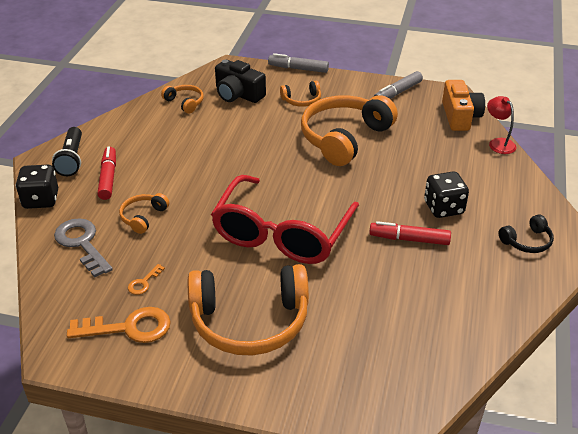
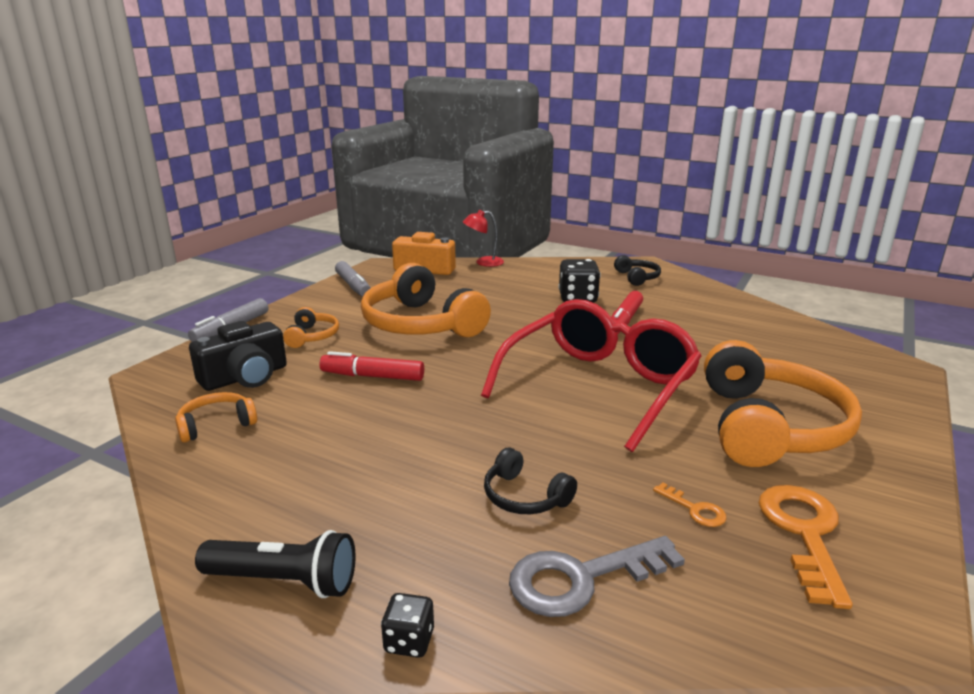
camera: 75 degrees left, 15 degrees down
black dice [16,165,58,209] -> black dice [381,593,434,657], size x0.55
red marker [97,146,116,200] -> red marker moved to [319,351,424,381]
orange headphones [119,193,169,234] -> black headphones [484,447,577,514]
red glasses [211,175,359,264] -> red glasses turned 90 degrees counterclockwise [481,299,702,452]

